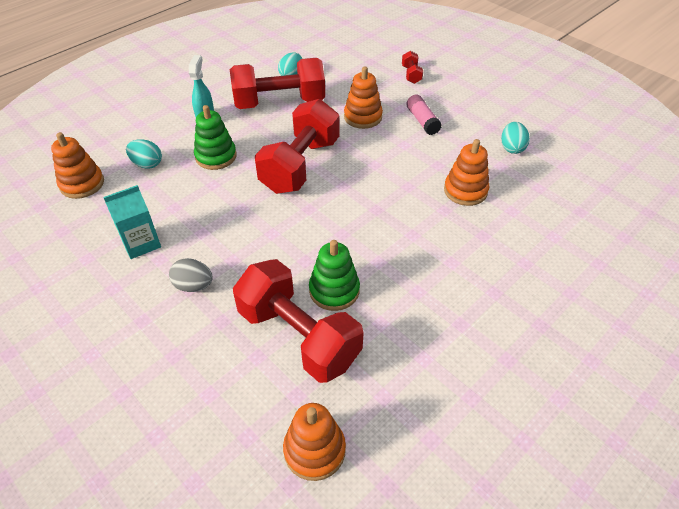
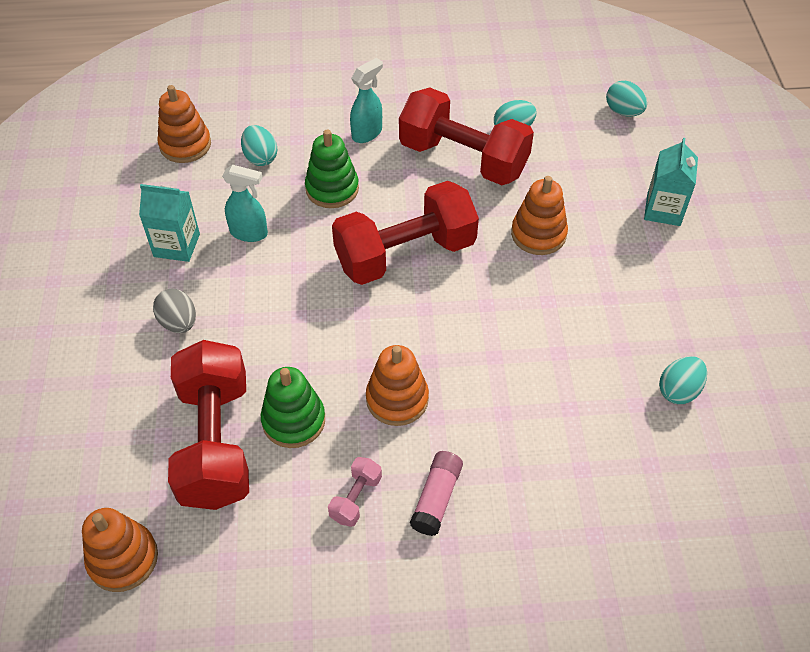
camera: 40 degrees right, 5 degrees up
red dumbbell [402,51,423,84] -> turquoise carton [644,138,698,226]
pink glue stick [406,95,442,135] -> pink glue stick moved to [410,451,463,536]
orange stacking toy [444,139,489,206] -> orange stacking toy moved to [366,345,429,426]
none -> turquoise spray bottle [222,165,268,242]
none -> pink dumbbell [328,457,382,527]
none -> turquoise egg [606,81,647,117]

